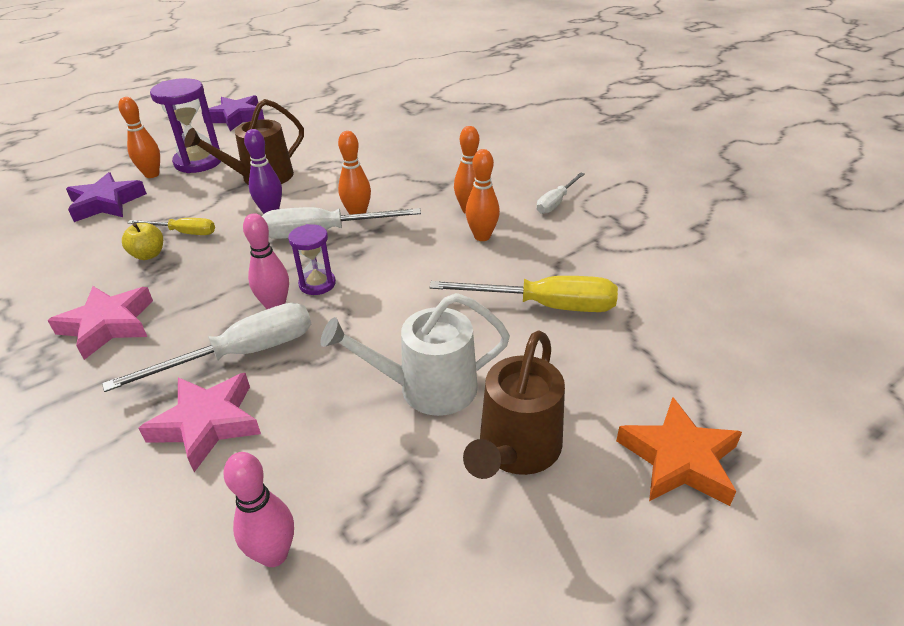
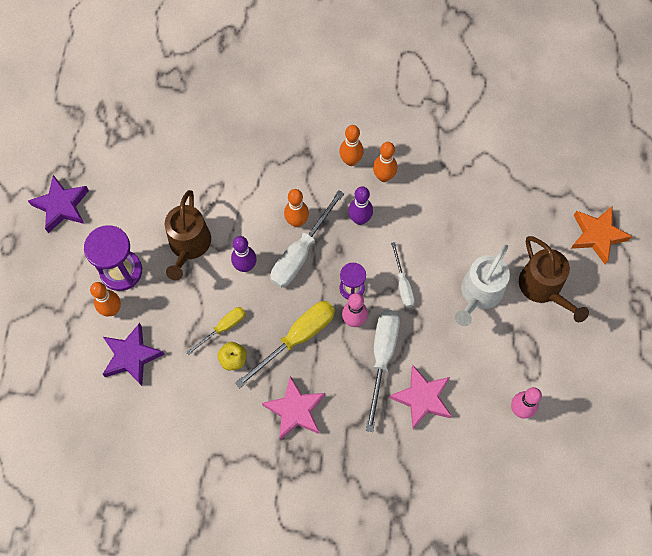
camera: 50 degrees left, 30 degrees up
yellow screwdriver [429,276,618,312] -> yellow screwdriver moved to [235,301,335,388]
white screwdriver [536,172,585,214] -> white screwdriver moved to [391,242,415,307]
none -> purple bowling pin [348,186,373,225]

